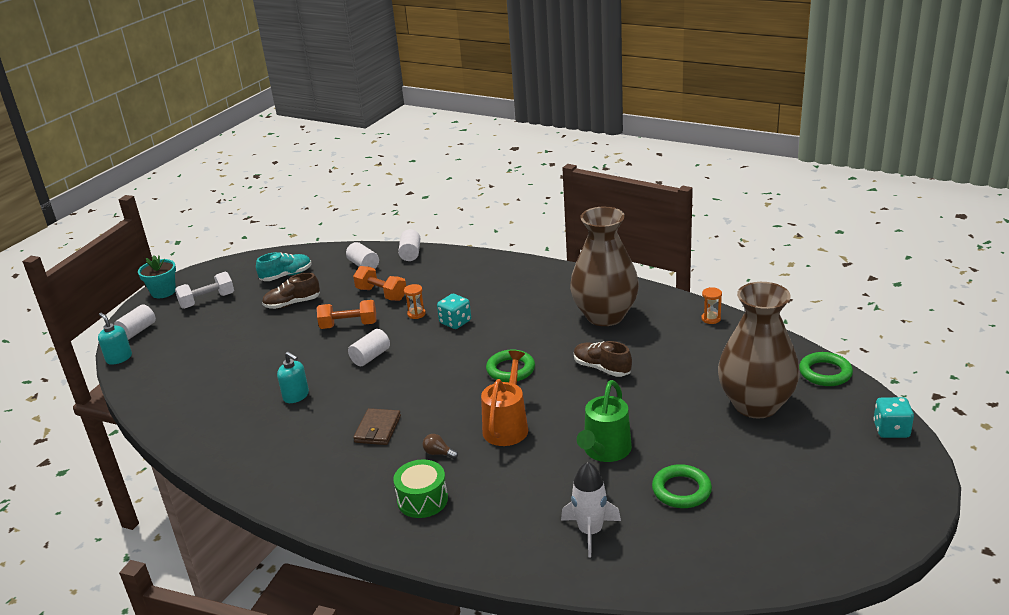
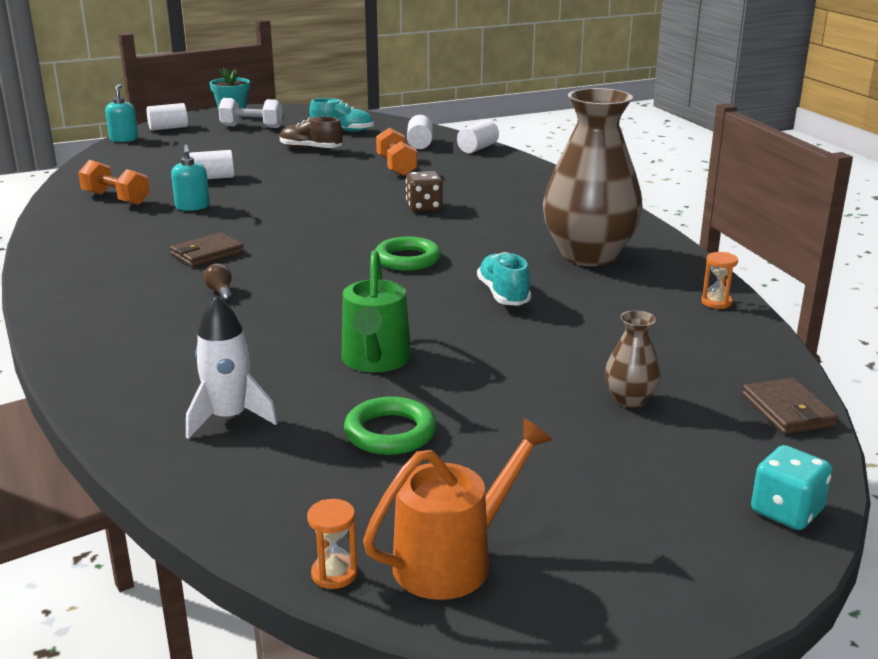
camera: 35 degrees right, 5 degrees down
orange dumbbell [317,300,377,329] -> orange dumbbell moved to [78,160,150,205]
white cylinder [348,329,390,366] -> white cylinder moved to [189,150,234,179]
green drum [393,459,448,518] -> none
orange hourglass [404,284,426,319] -> orange hourglass moved to [307,499,358,589]
turquoise dice [437,294,471,329] -> brown dice [406,171,443,212]
orange watering can [481,350,528,446] -> orange watering can moved to [363,418,552,600]
brown shoe [574,341,632,377] -> turquoise shoe [477,252,531,306]
green watering can [577,380,632,462] -> green watering can turned 60 degrees counterclockwise [342,250,411,372]
brown vase [718,282,800,419] -> brown vase [605,310,661,408], size x0.43
green ring [799,352,853,386] -> brown wallet [742,378,838,434]

